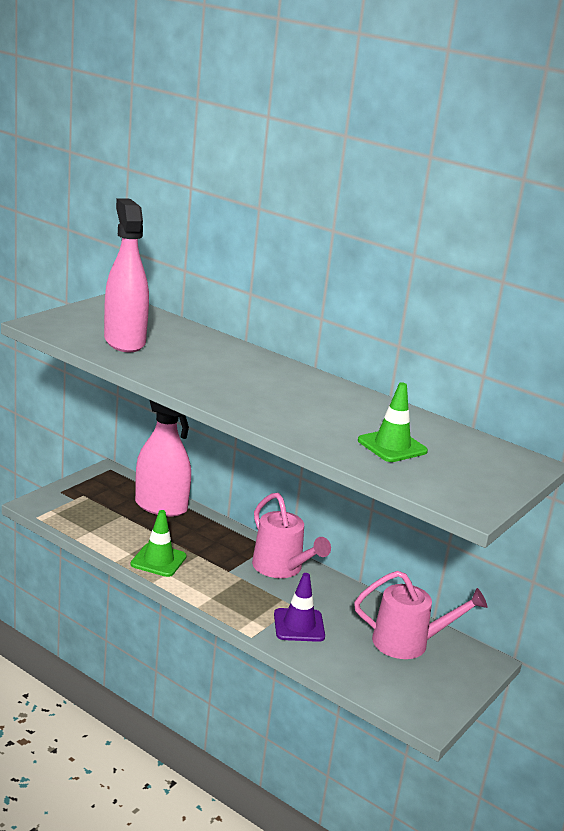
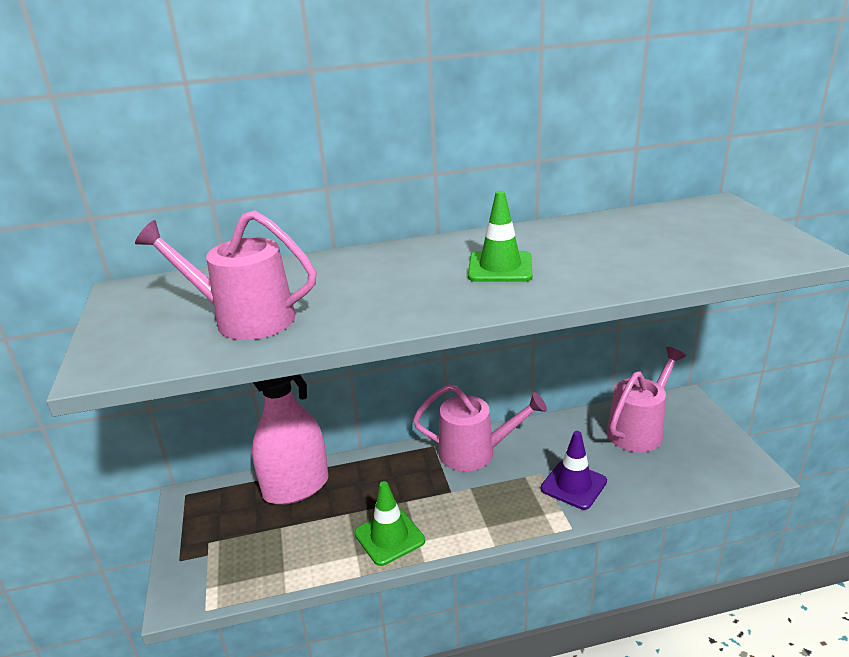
camera: 45 degrees left, 5 degrees up
pink spray bottle [104,198,149,352] -> pink watering can [135,211,316,340]
green traffic cone [358,382,428,462] -> green traffic cone moved to [468,191,532,282]

